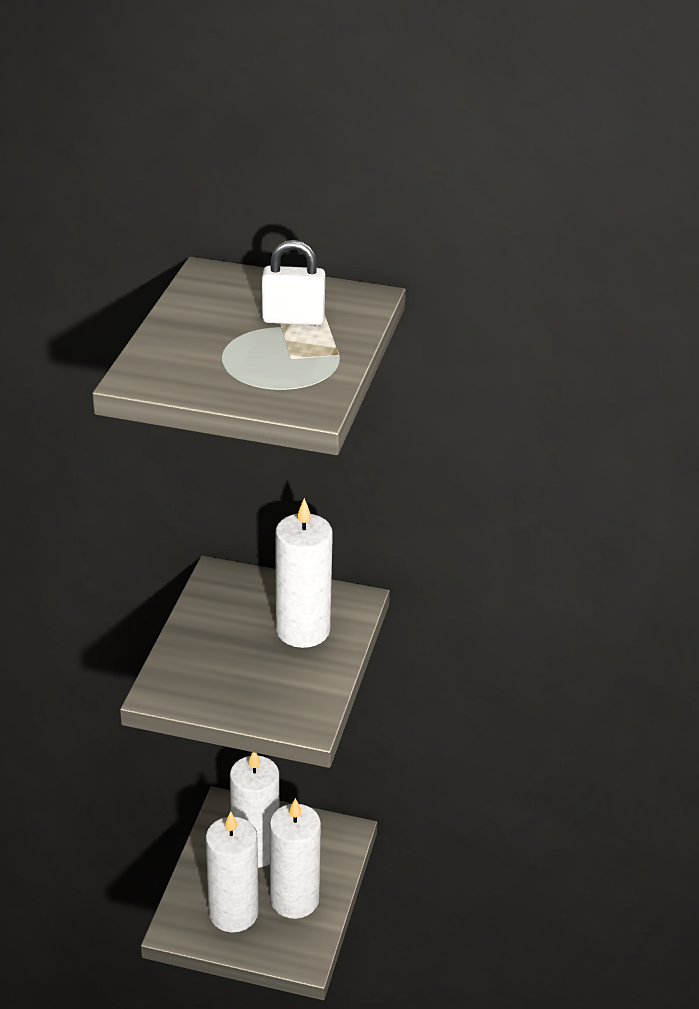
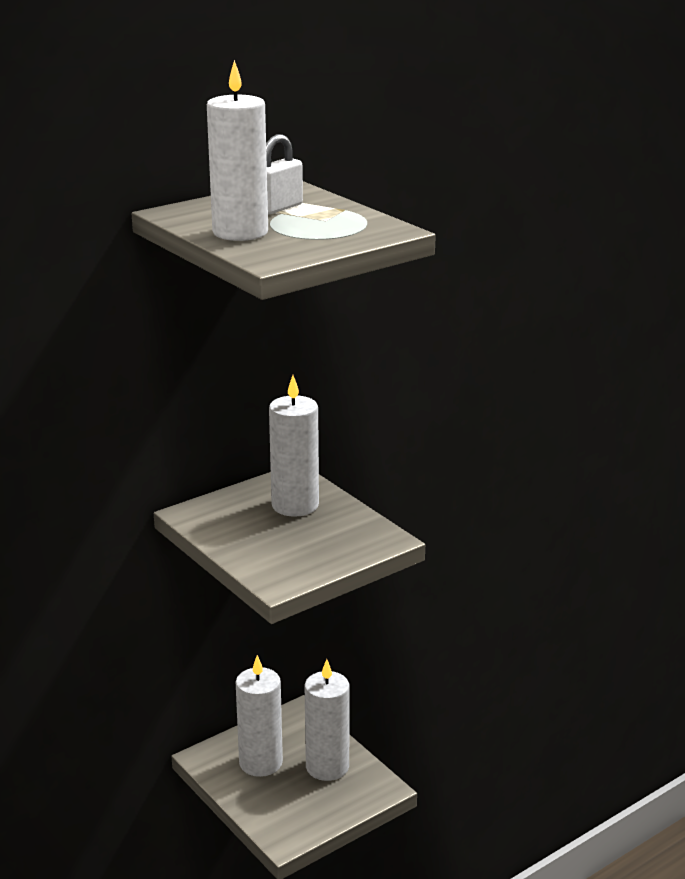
camera: 50 degrees left, 10 degrees down
white candle [205,811,259,933] -> white candle moved to [207,60,268,241]

